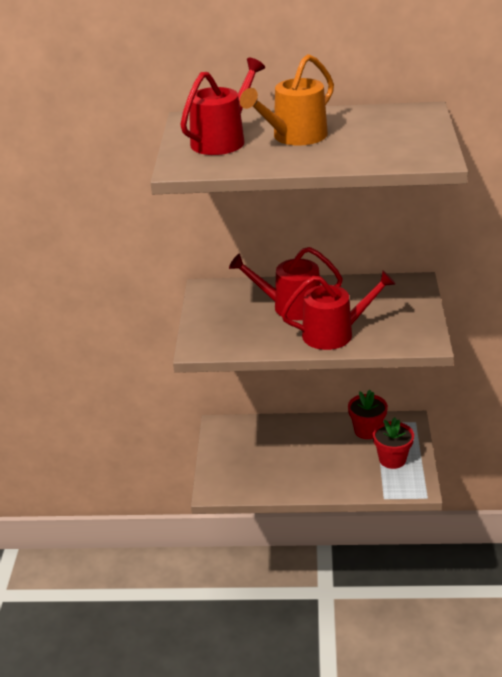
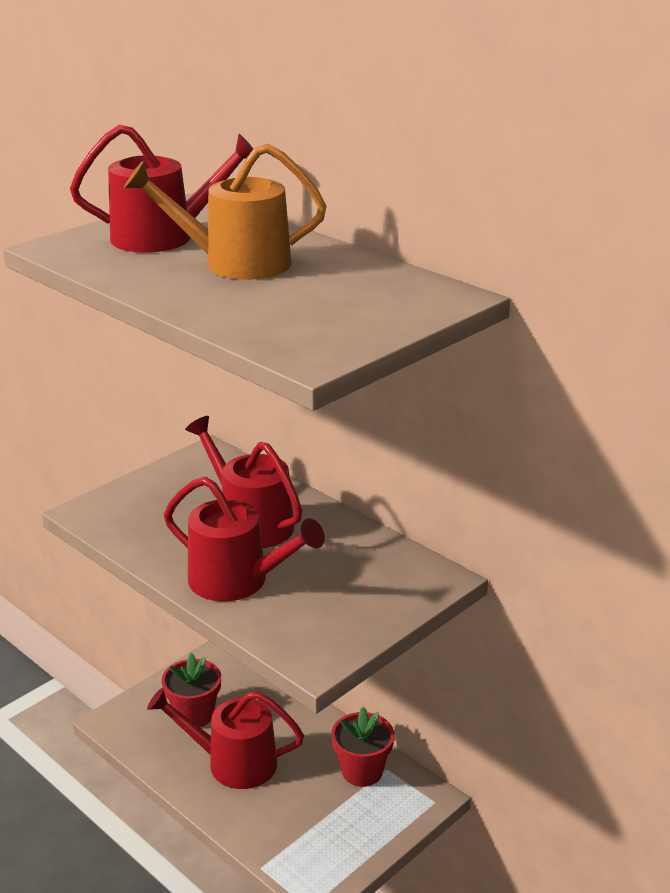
camera: 40 degrees right, 5 degrees down
red flower pot [373,417,414,469] -> red flower pot moved to [162,653,221,727]
none -> red watering can [147,688,304,789]

